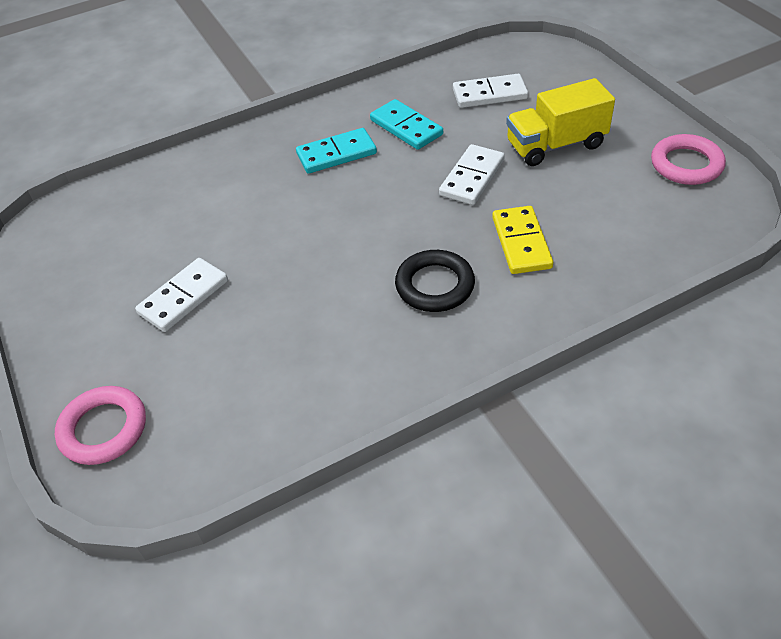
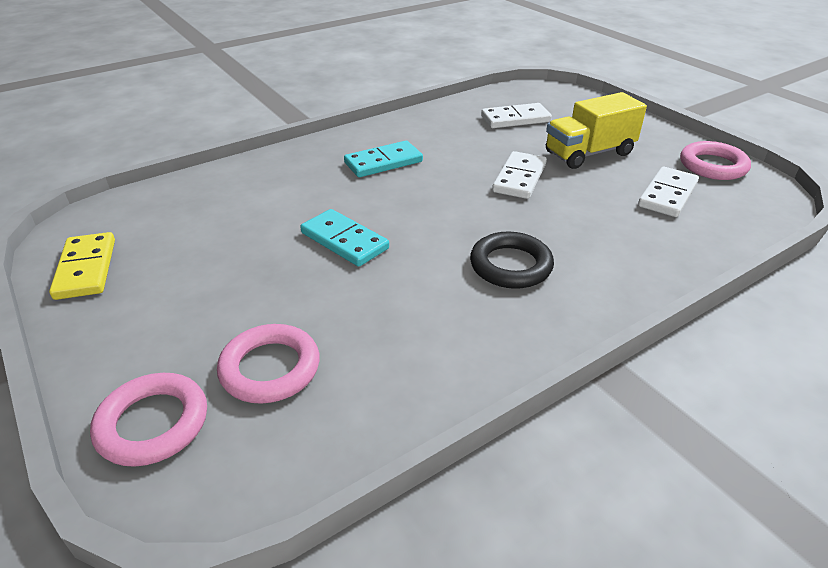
camera: 10 degrees left, 10 degrees down
white domino [135,258,228,332] -> white domino moved to [638,167,699,217]
turquoise domino [370,99,443,150] -> turquoise domino moved to [300,209,389,267]
yellow domino [492,206,553,274] -> yellow domino moved to [49,232,115,300]
none -> pink ring [217,324,320,404]

